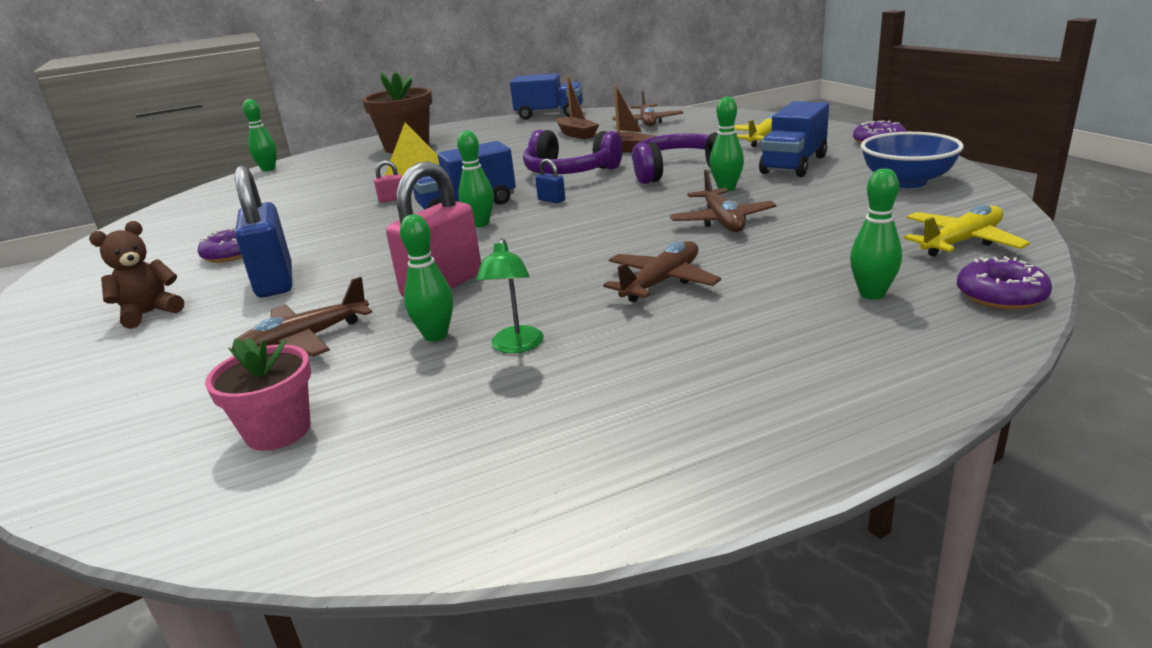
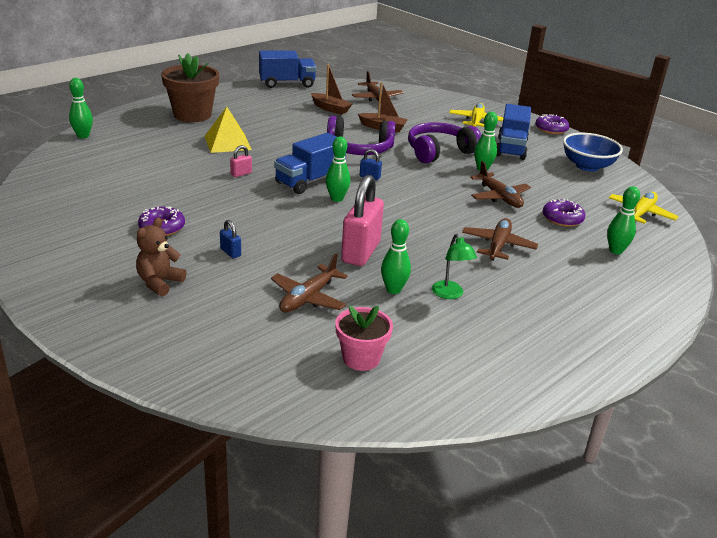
camera: 25 degrees left, 5 degrees up
blue padlock [235,166,292,297] -> blue padlock [220,220,241,258], size x0.43
purple donut [957,256,1052,310] -> purple donut moved to [543,198,585,227]

